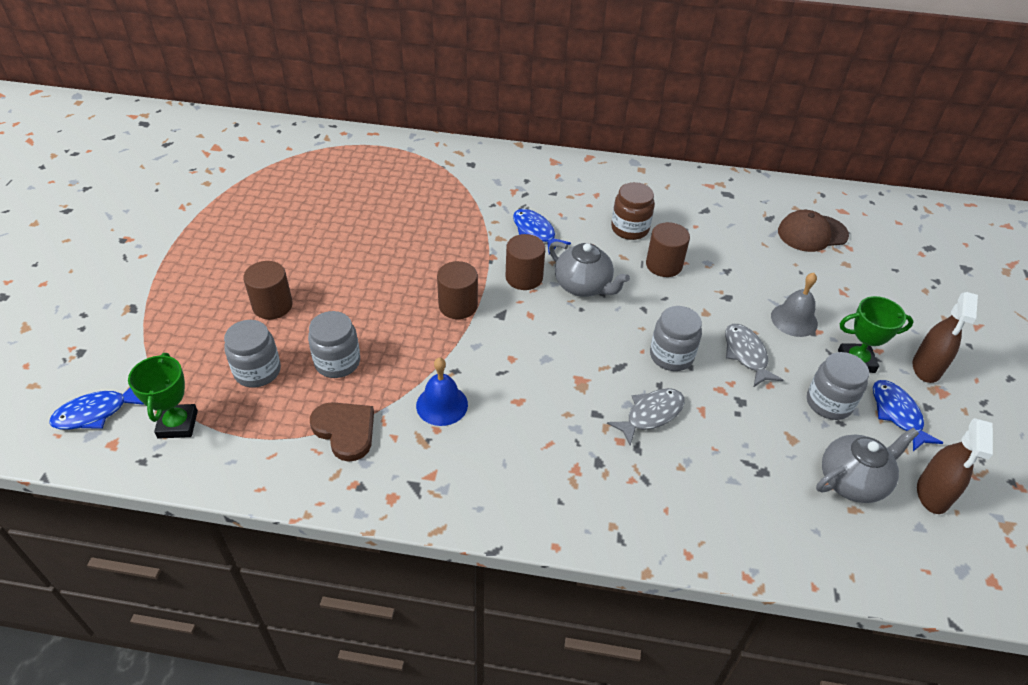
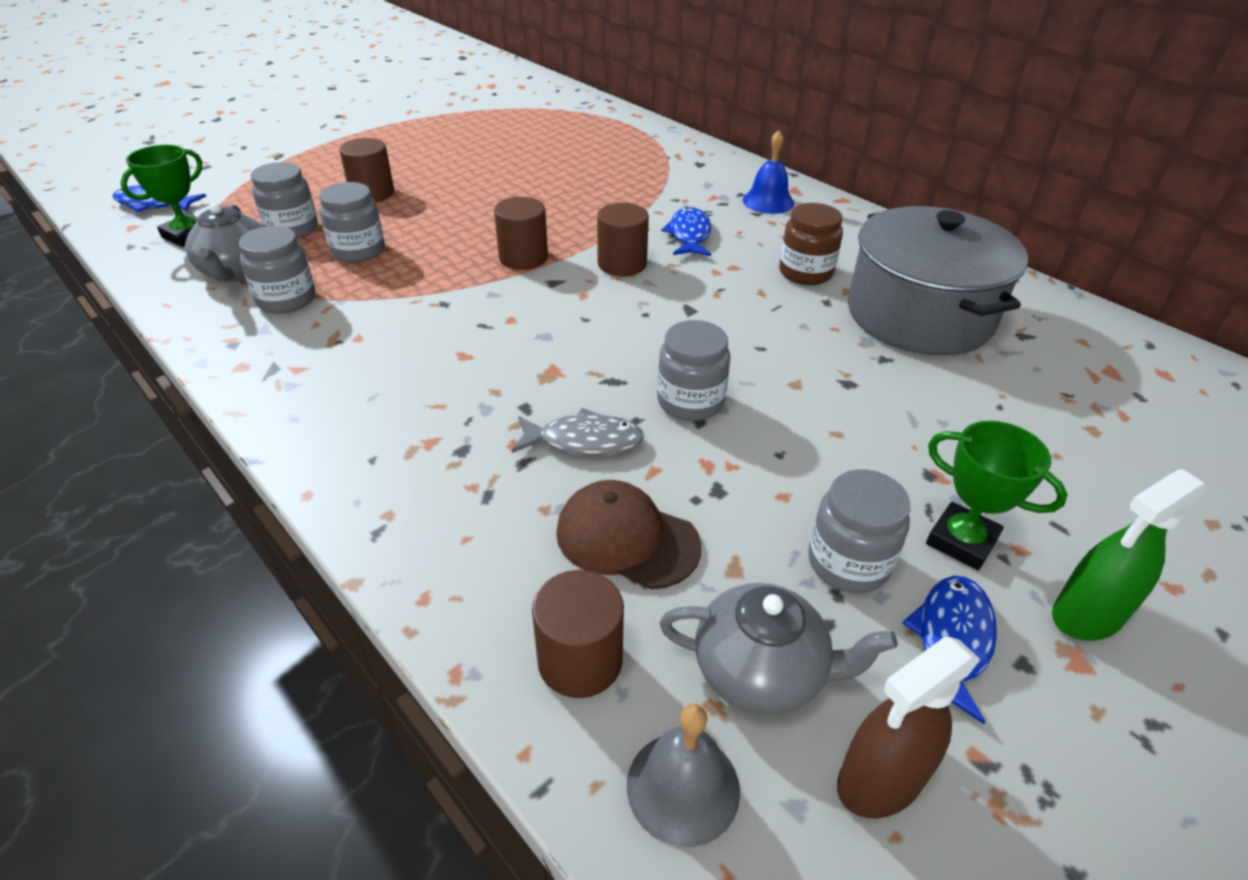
camera: 40 degrees right, 5 degrees down
brown heart [310,402,374,462] -> grey jar [239,226,316,314]
blue bell [416,358,468,426] -> blue bell moved to [743,130,794,214]
grey teapot [549,242,630,297] -> grey teapot moved to [185,202,264,282]
brown cylinder [646,222,690,277] -> brown cylinder moved to [532,570,624,698]
grey fish [725,324,783,387] -> none
grey bell [771,273,818,337] -> grey bell moved to [627,703,740,847]
brown cap [778,210,849,252] -> brown cap moved to [556,480,701,589]
brown spray bottle [913,292,978,383] -> green spray bottle [1052,469,1206,641]
none -> grey pot [848,206,1028,355]

